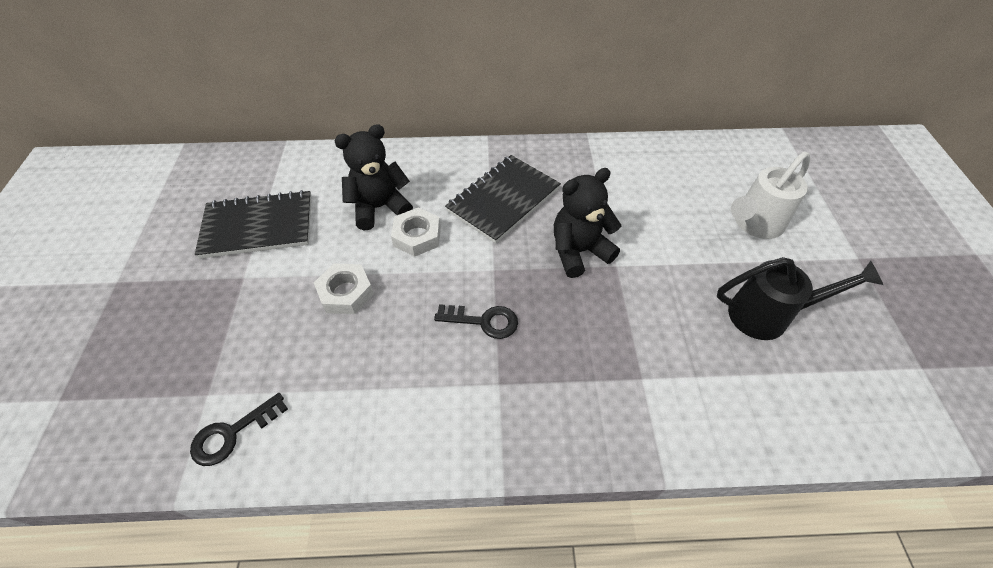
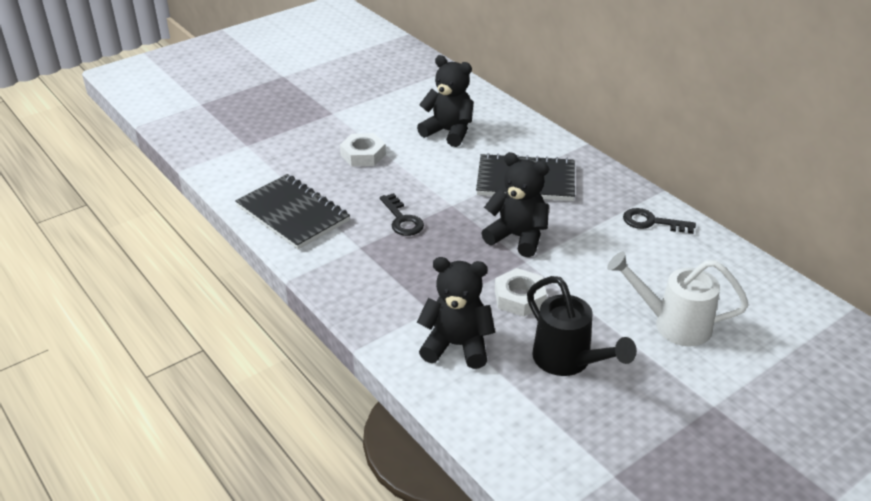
camera: 55 degrees right, 15 degrees down
black key [190,393,288,466] -> black key moved to [623,208,696,234]
black notebook [195,190,311,259] -> black notebook moved to [235,174,350,249]
white nut [391,207,441,257] -> white nut moved to [495,268,547,317]
none -> black teddy bear [417,257,495,369]

